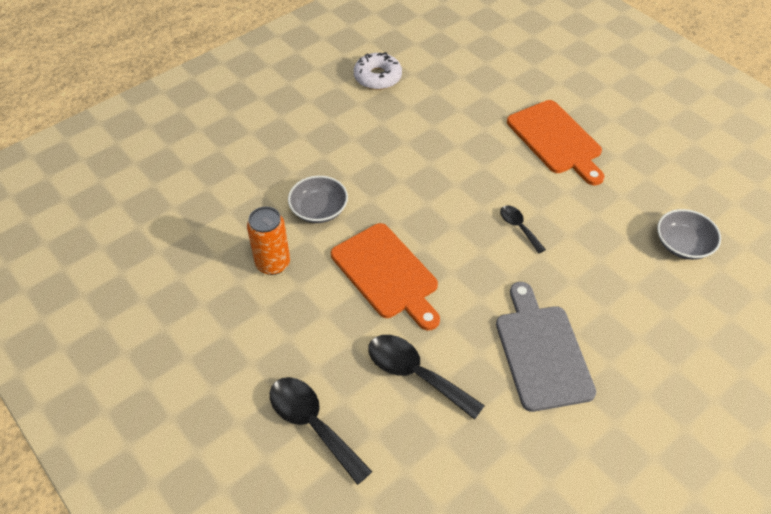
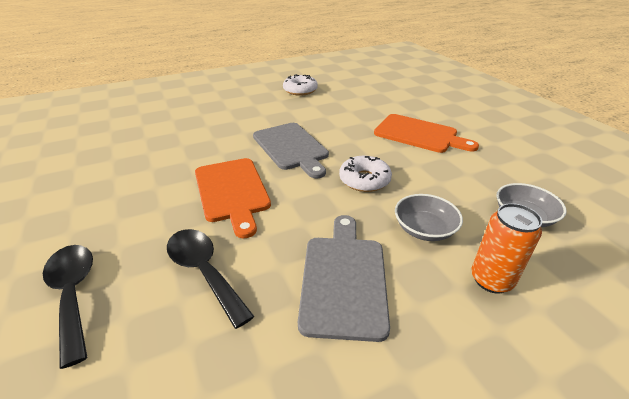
camera: 15 degrees right, 15 degrees down
orange can [247,207,290,275] -> orange can moved to [471,203,542,294]
grey bowl [288,176,348,223] -> grey bowl moved to [395,194,463,241]
black spoon [500,205,546,253] -> white donut [339,156,392,192]
orange cutting board [507,100,604,185] -> orange cutting board turned 45 degrees counterclockwise [374,114,479,153]
none -> grey cutting board [253,123,329,178]

